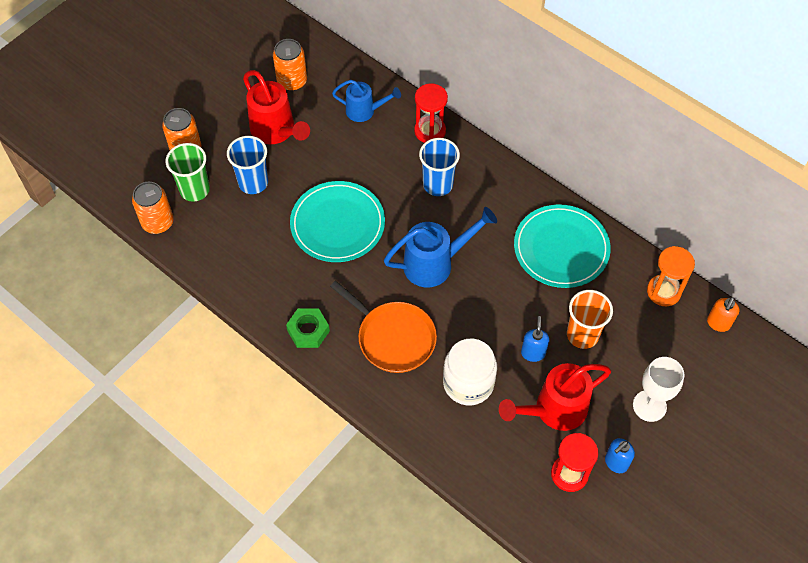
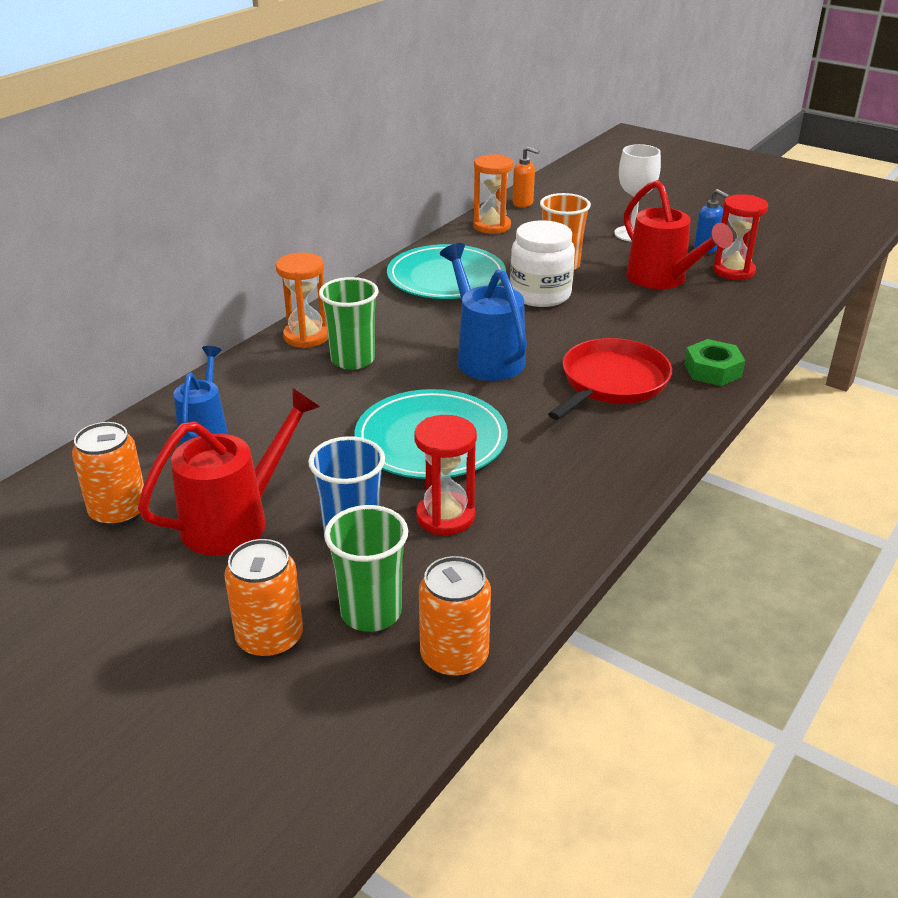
camera: 95 degrees left, 25 degrees down
green nut [286,308,330,348] -> green nut moved to [684,339,745,386]
orange pan [330,281,437,373] -> red pan [548,338,672,420]
red hourglass [414,83,448,143] -> red hourglass moved to [414,415,477,535]
blue cup [419,138,460,196] -> green cup [319,277,379,370]
white jar [443,339,497,405] -> white jar moved to [510,220,575,307]
blue soap dispenser [521,316,549,362] -> none
none -> orange hourglass [276,253,328,348]

